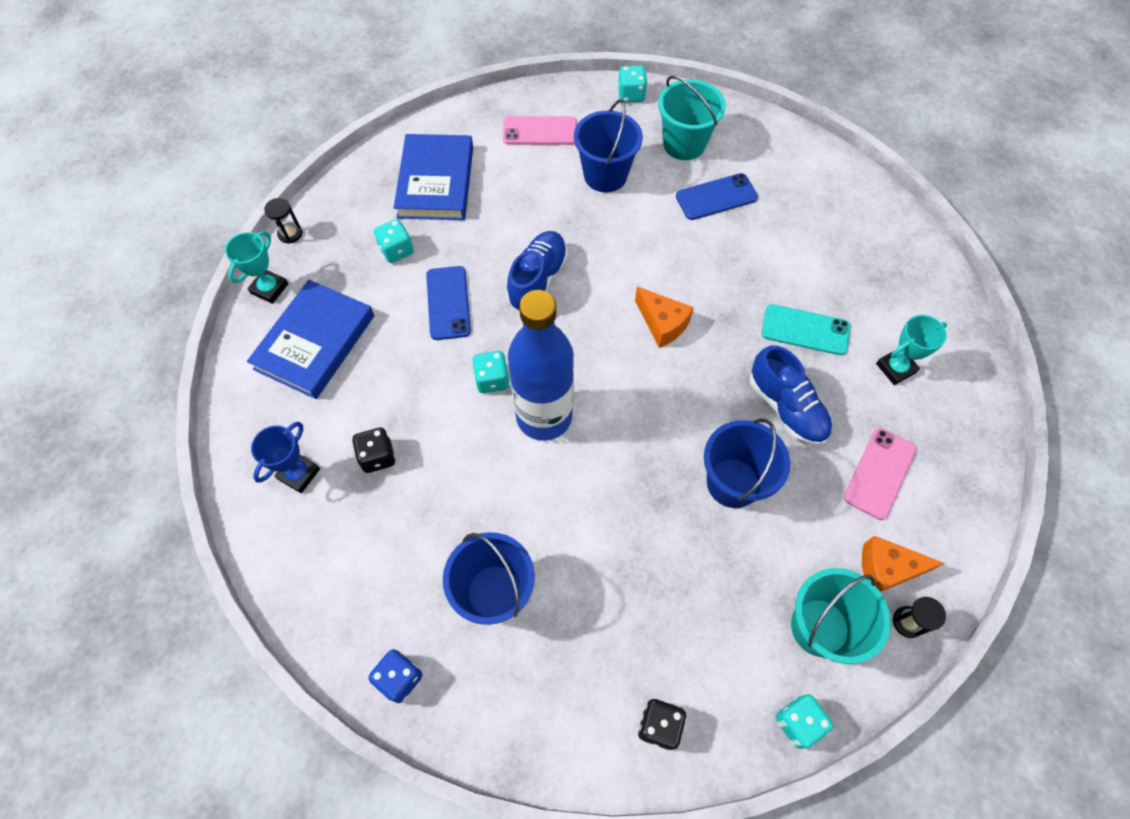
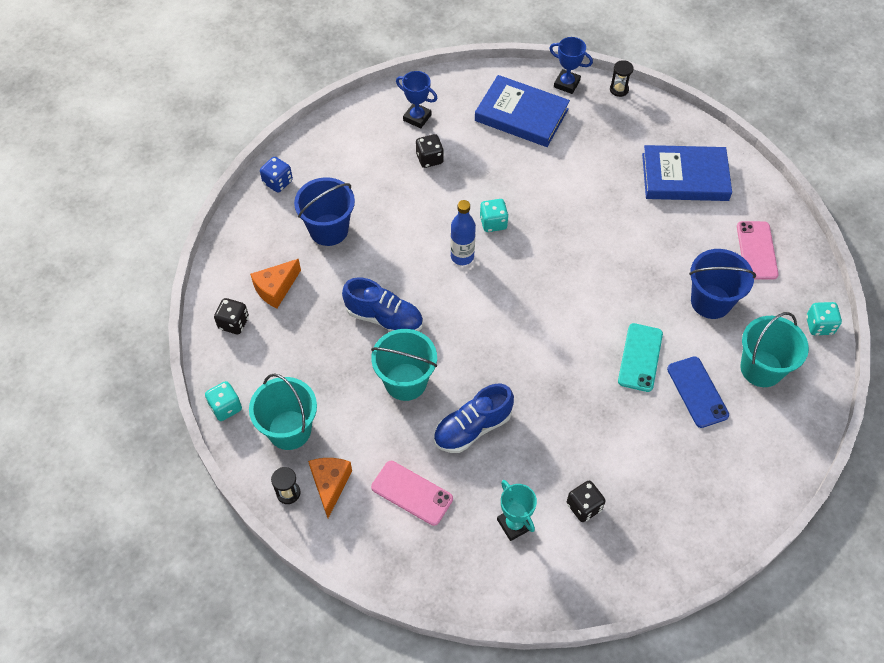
camera: 90 degrees right, 5 degrees down
turquoise trophy [225,231,288,304] -> blue trophy [549,37,593,94]
turquoise dice [374,219,413,263] -> none
blue phone [426,266,471,340] -> none
blue shoe [506,231,568,311] -> blue shoe moved to [342,277,423,332]
blue bottle [508,290,574,441] -> blue bottle [450,200,476,265], size x0.54
orange cheese [635,286,694,348] -> orange cheese moved to [250,259,301,308]
blue bucket [704,419,790,508] -> turquoise bucket [371,329,437,401]
turquoise phone [762,304,850,355] -> turquoise phone moved to [618,323,663,392]
none -> black dice [567,481,605,522]

